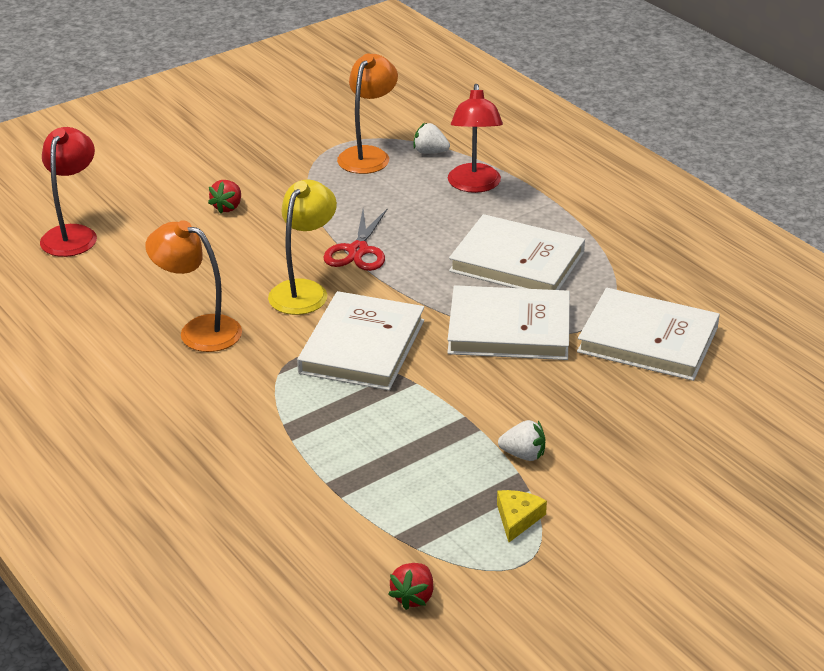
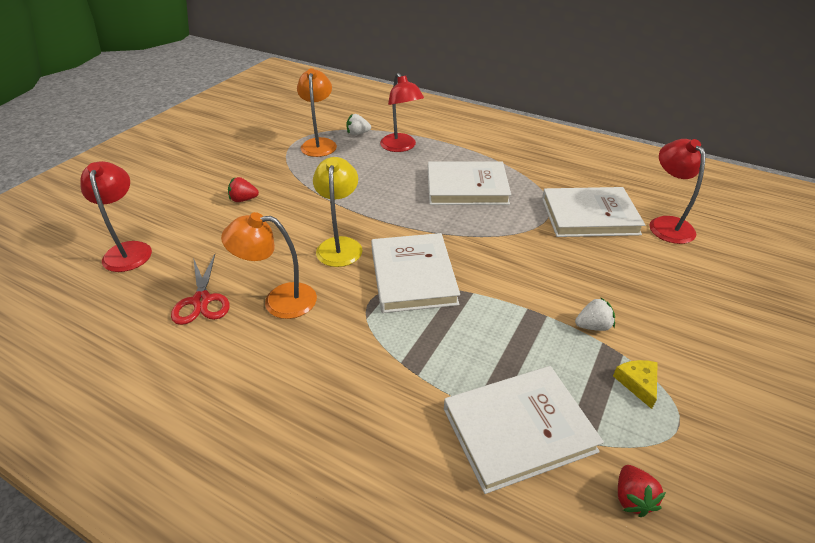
camera: 25 degrees left, 5 degrees up
red strawberry [208,180,241,214] -> red strawberry turned 90 degrees clockwise [228,177,259,202]
red scissors [323,209,387,271] -> red scissors moved to [171,254,230,325]
white book [447,285,570,360] -> white book moved to [444,366,604,494]
none -> red lamp [649,139,705,244]

